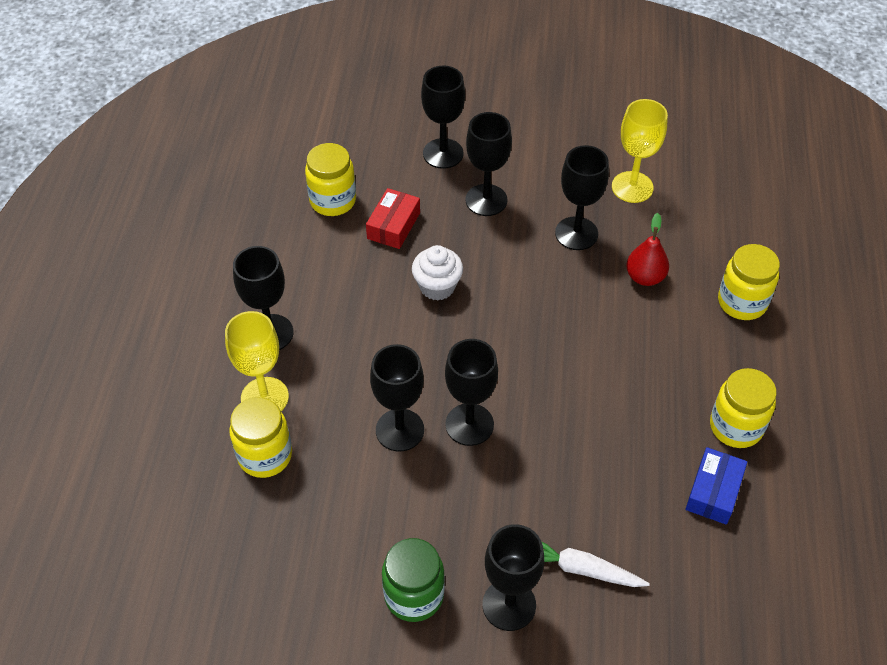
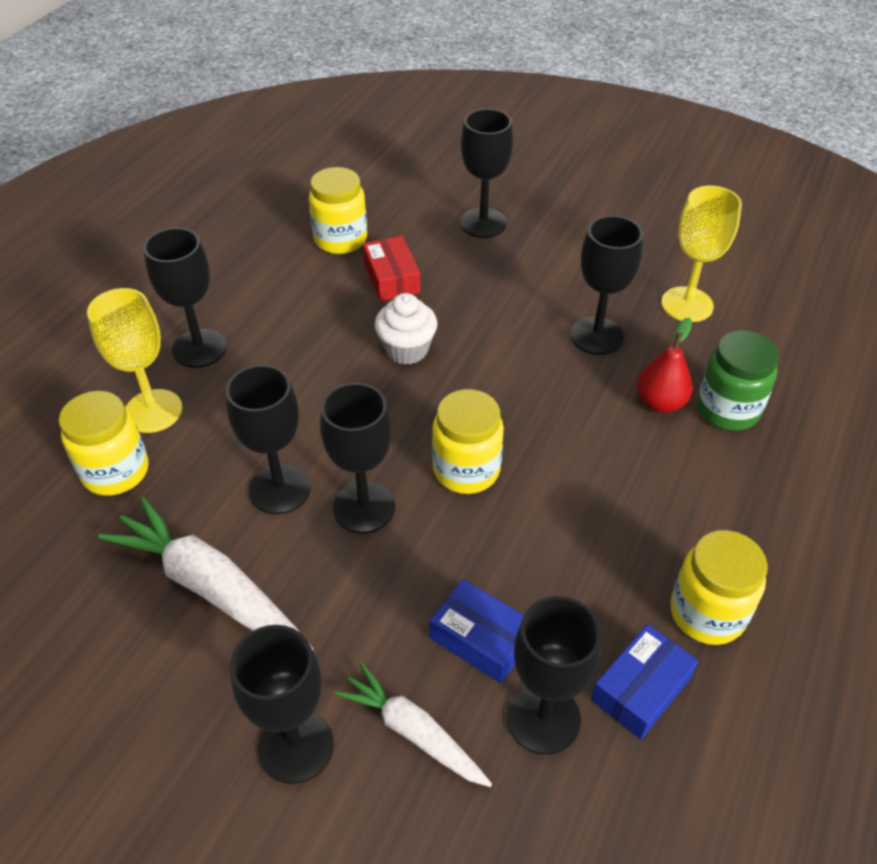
camera: 20 degrees right, 5 degrees down
red box [366,188,420,249] -> red box turned 60 degrees counterclockwise [363,236,421,301]
green jar [382,538,445,622] -> green jar moved to [697,330,779,431]
black goblet [465,112,512,216] -> black goblet moved to [506,596,601,755]
yellow jar [718,244,780,320] -> yellow jar moved to [432,389,504,494]
none -> white carrot [98,497,314,650]
none -> blue box [430,579,524,683]

